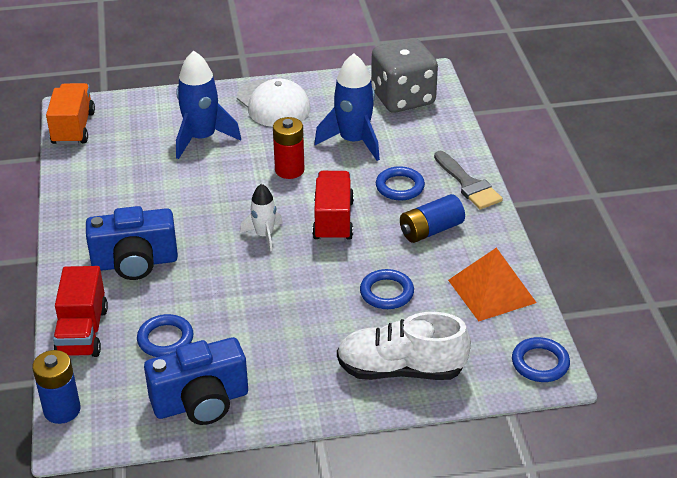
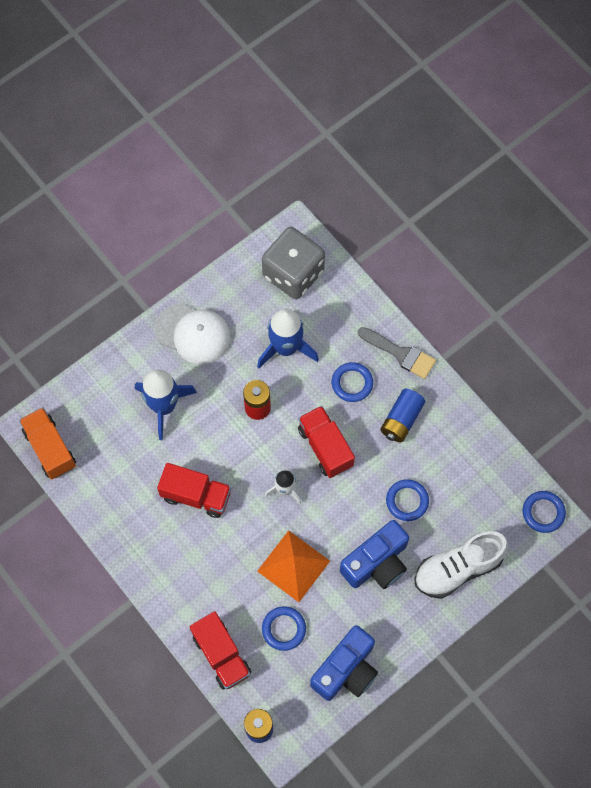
camera: 30 degrees left, 30 degrees up
blue camera [86,206,178,280] -> blue camera moved to [340,520,409,589]
orange pyramid [448,248,537,321] -> orange pyramid moved to [257,530,330,602]
none -> red truck [157,463,231,518]

